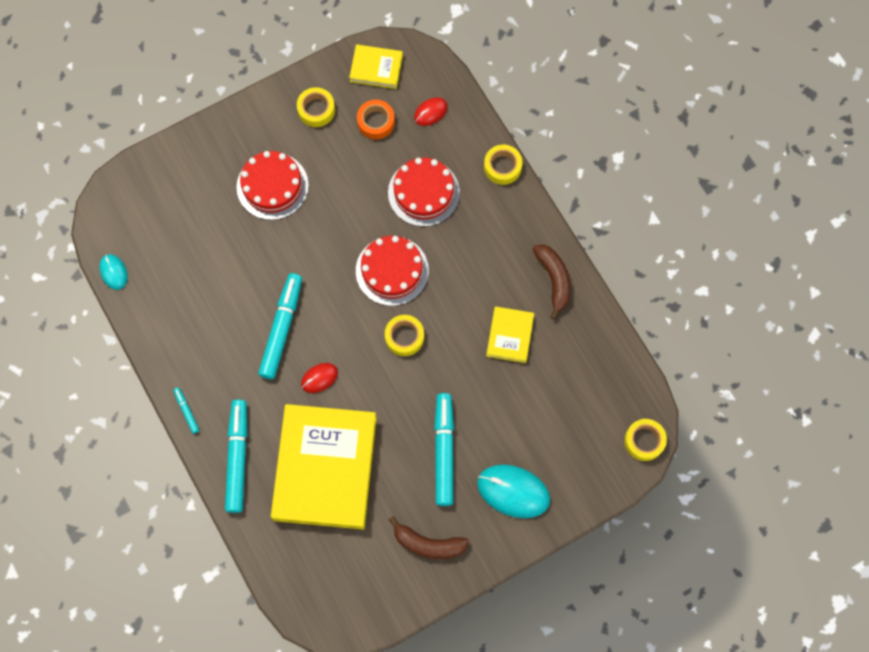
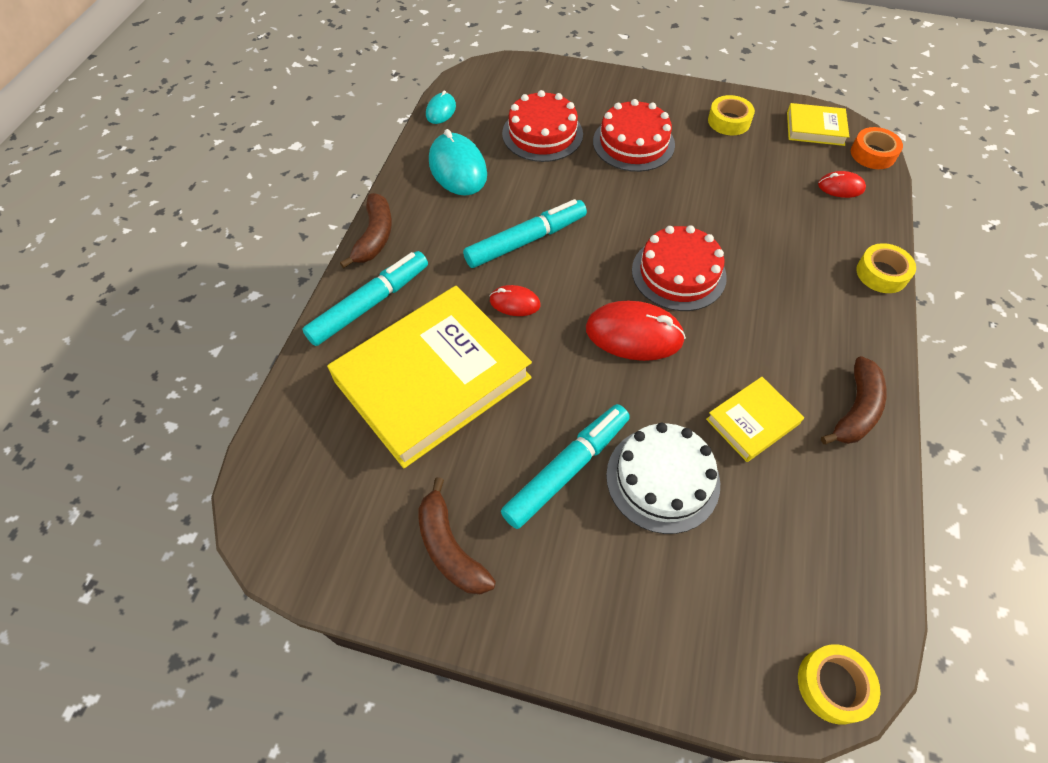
camera: 45 degrees right, 15 degrees down
turquoise marker [173,387,199,434] -> brown banana [340,193,392,268]
yellow book [349,44,403,89] -> yellow book turned 45 degrees counterclockwise [787,103,849,146]
orange tape [357,100,395,140] -> orange tape moved to [851,127,903,169]
yellow tape [385,315,424,356] -> red mouse [586,301,686,361]
red cake [388,157,460,227] -> red cake moved to [502,90,583,162]
turquoise mouse [477,465,550,518] -> turquoise mouse moved to [429,129,487,196]
none -> white cake [606,423,720,534]

